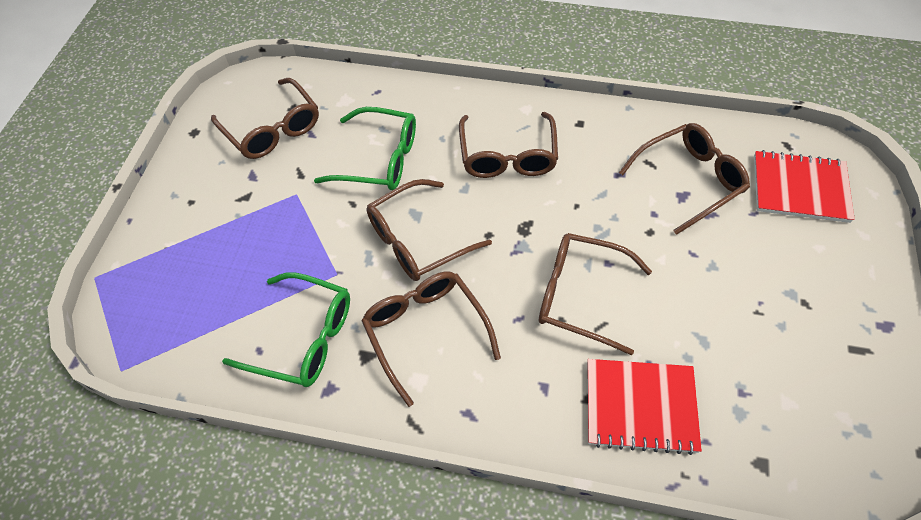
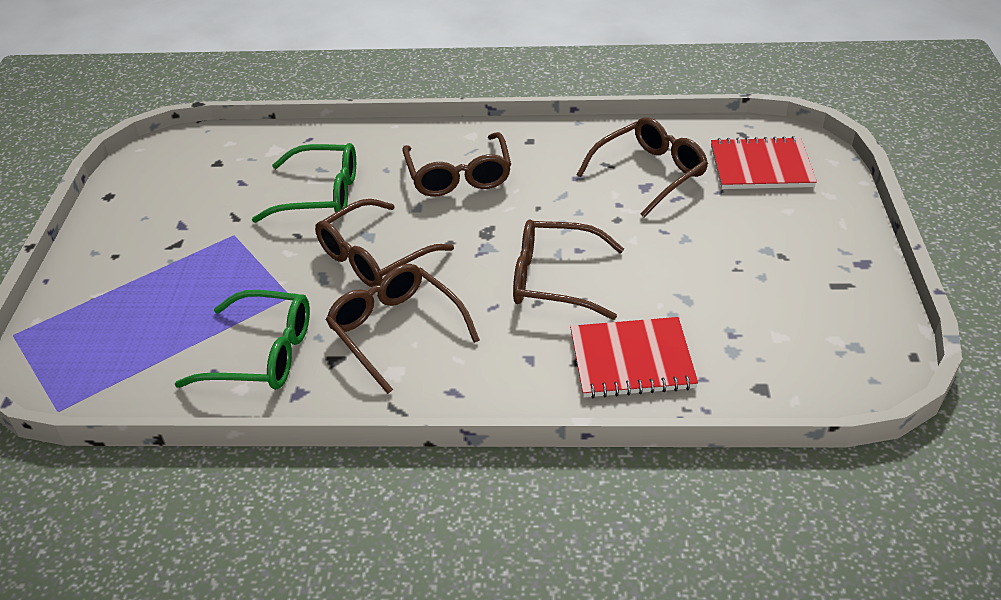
camera: 10 degrees left, 15 degrees down
brown glasses [211,78,319,159] -> none

